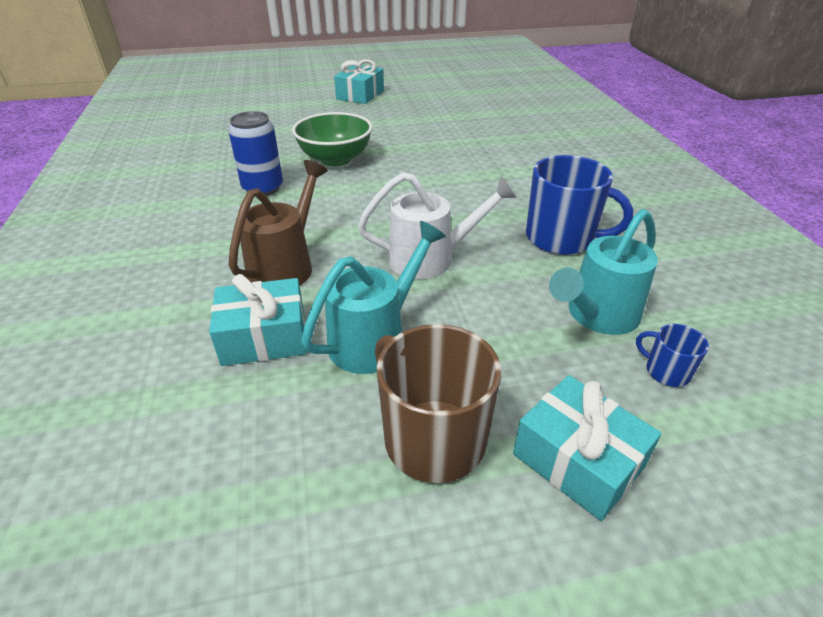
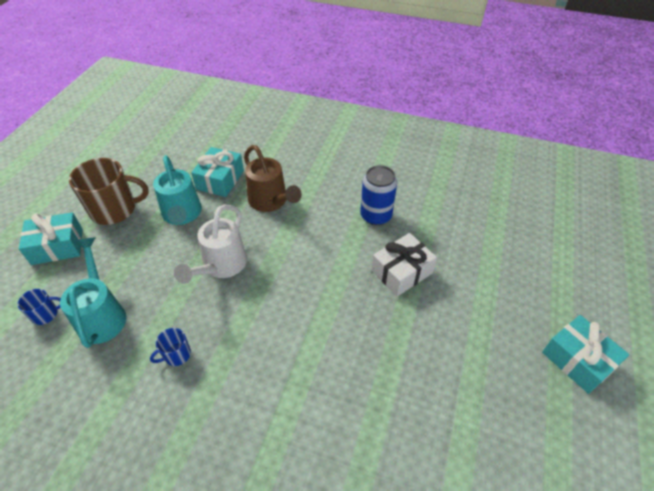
camera: 120 degrees right, 10 degrees up
green bowl [292,112,372,166] -> white gift [371,233,437,297]
blue mug [526,155,633,255] -> blue mug [150,328,191,366], size x0.47

